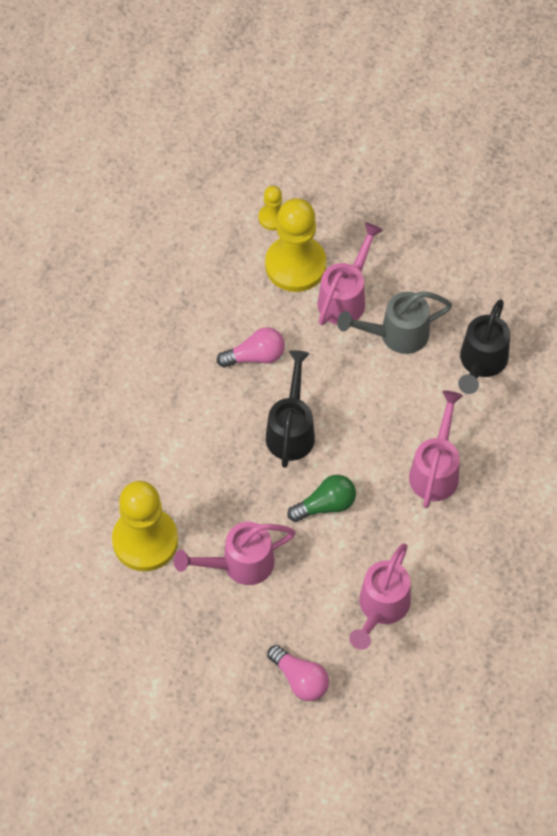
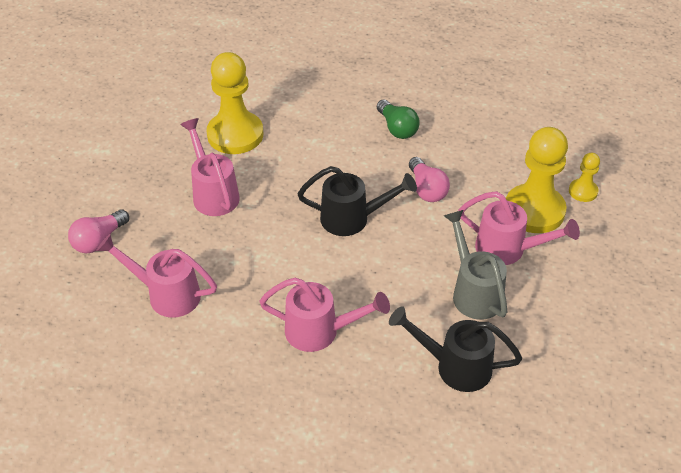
camera: 85 degrees right, 15 degrees down
green light bulb [288,475,356,522] -> green light bulb moved to [377,100,420,139]

